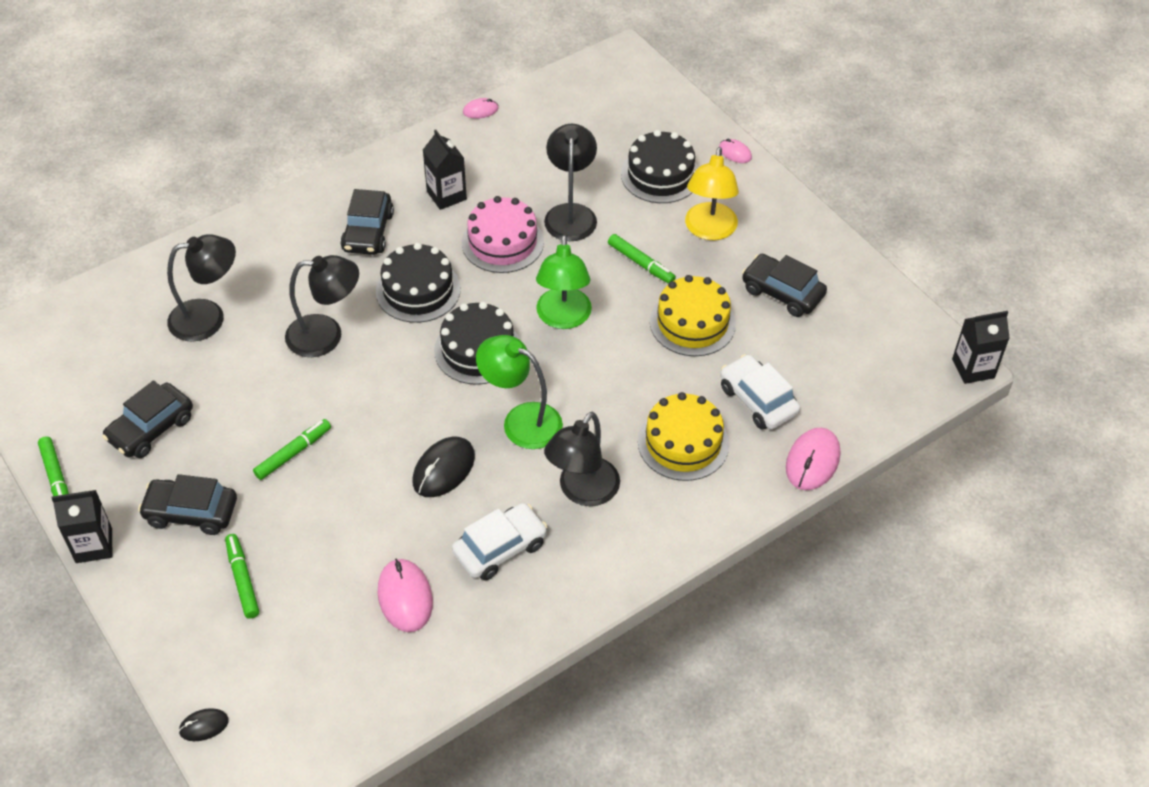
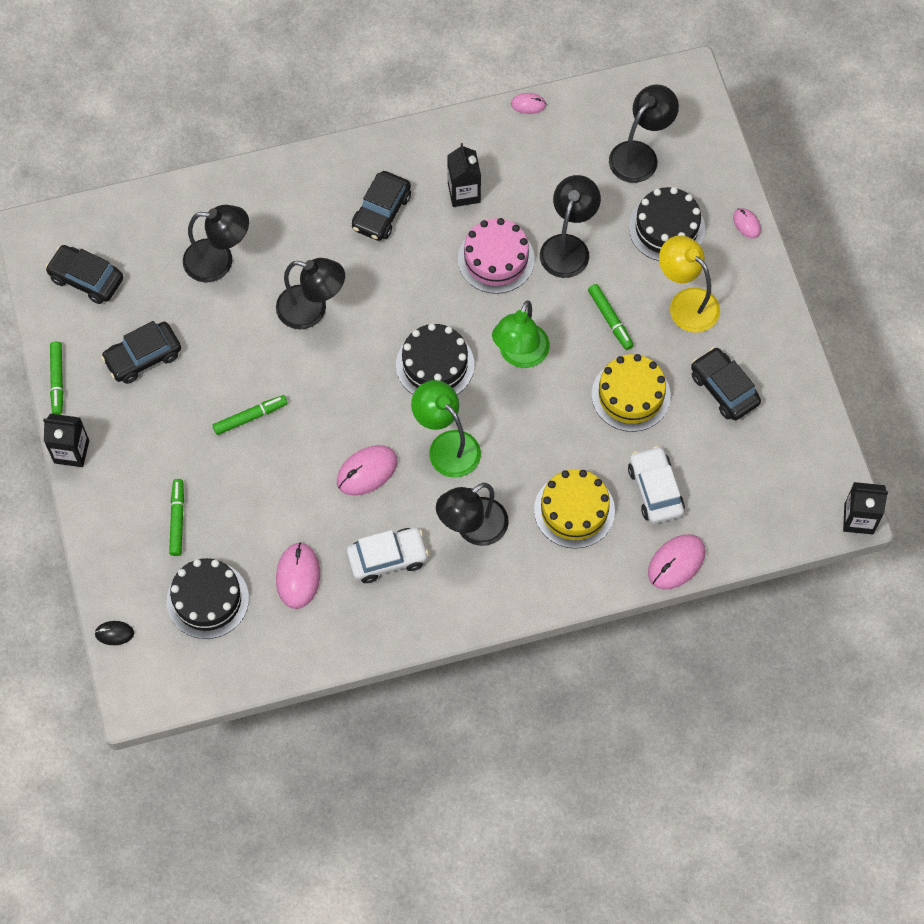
camera: 20 degrees right, 15 degrees up
black car [138,474,237,535] -> black car moved to [45,245,123,304]
black cake [376,243,461,323] -> black cake moved to [167,558,249,639]
black mouse [412,436,475,497] -> pink mouse [337,445,398,496]
yellow lamp [685,147,739,240] -> yellow lamp turned 105 degrees clockwise [659,235,720,333]
none -> black lamp [609,85,679,183]

